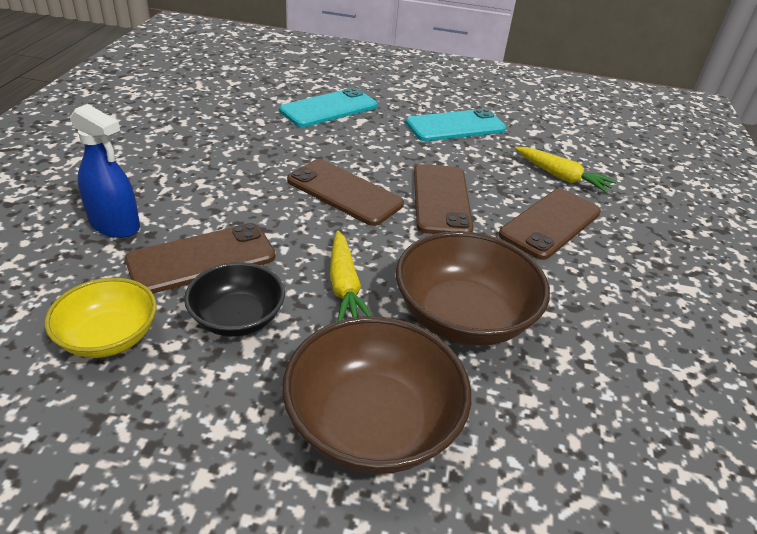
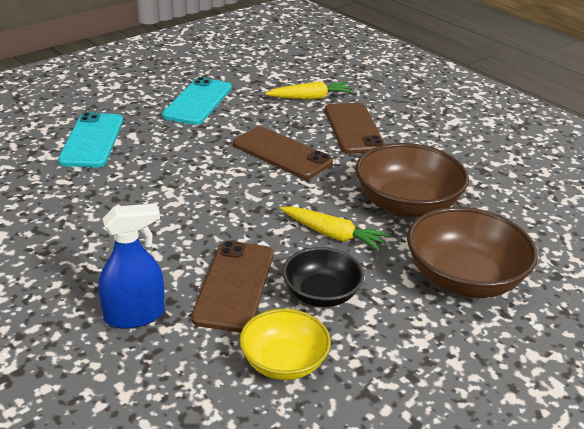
camera: 50 degrees left, 5 degrees down
brown phone [287,159,404,226] -> none

